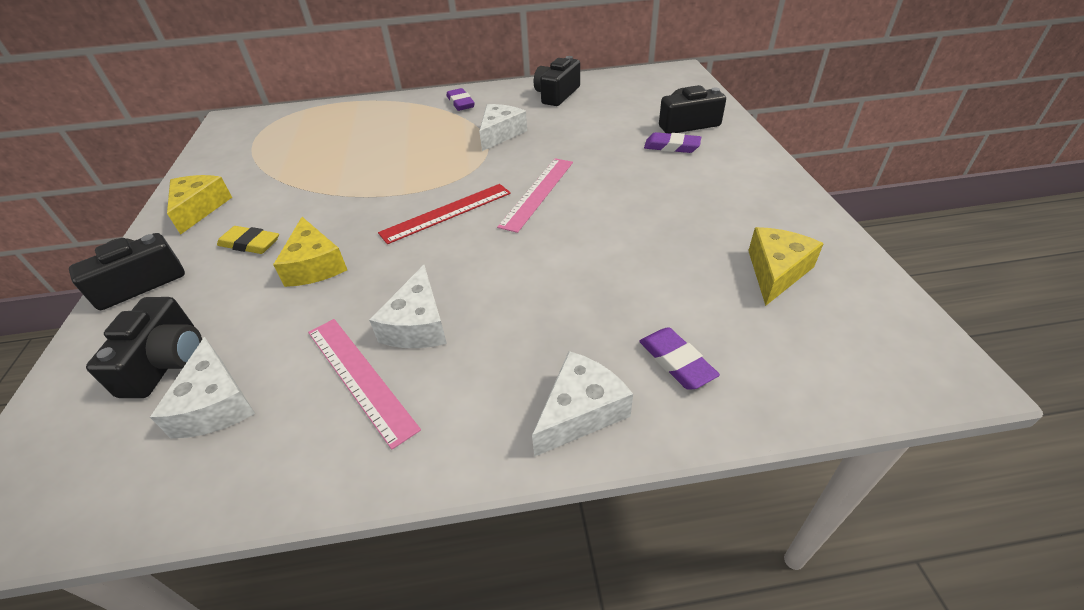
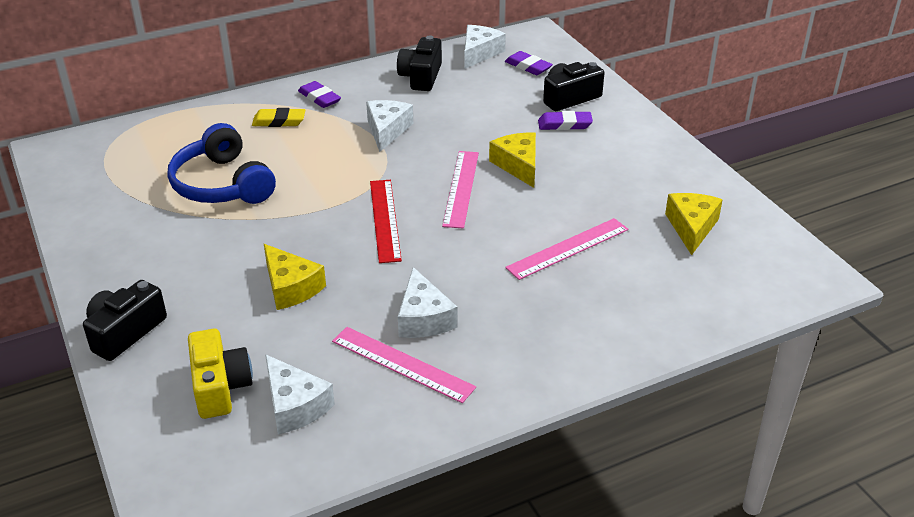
camera: 20 degrees left, 5 degrees down
black camera [86,297,202,398] -> yellow camera [188,329,253,419]
yellow cheese [167,175,232,235] -> yellow cheese moved to [489,132,536,188]
yellow eraser [217,226,279,254] -> yellow eraser moved to [252,108,305,127]
red ruler [378,184,511,244] -> red ruler turned 45 degrees counterclockwise [370,180,402,263]
white cheese [532,351,633,457] -> white cheese moved to [464,25,506,69]
purple eraser [639,327,720,390] -> purple eraser moved to [505,51,553,75]
none -> blue headphones [167,123,276,204]
none -> pink ruler [505,218,629,280]

